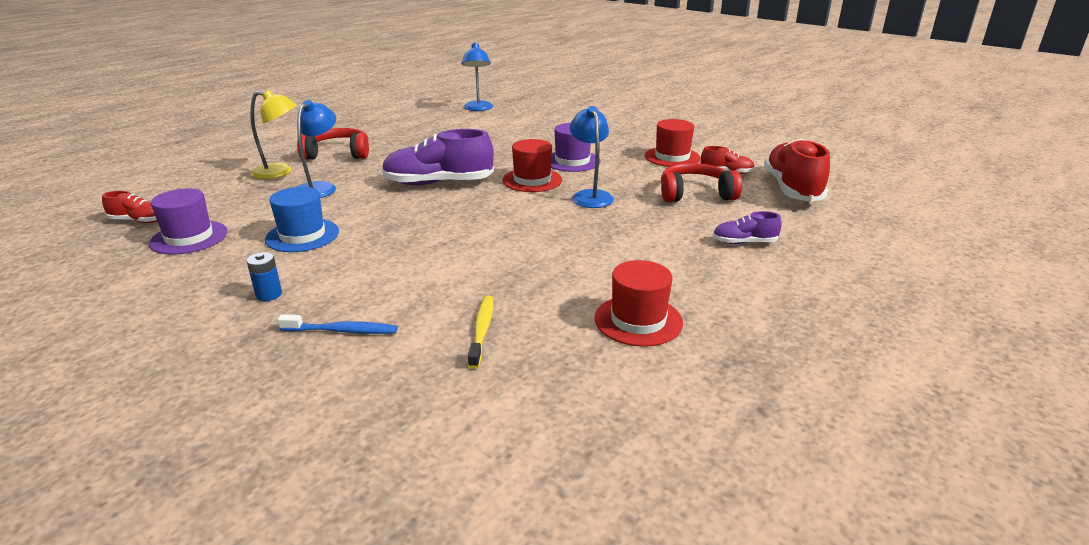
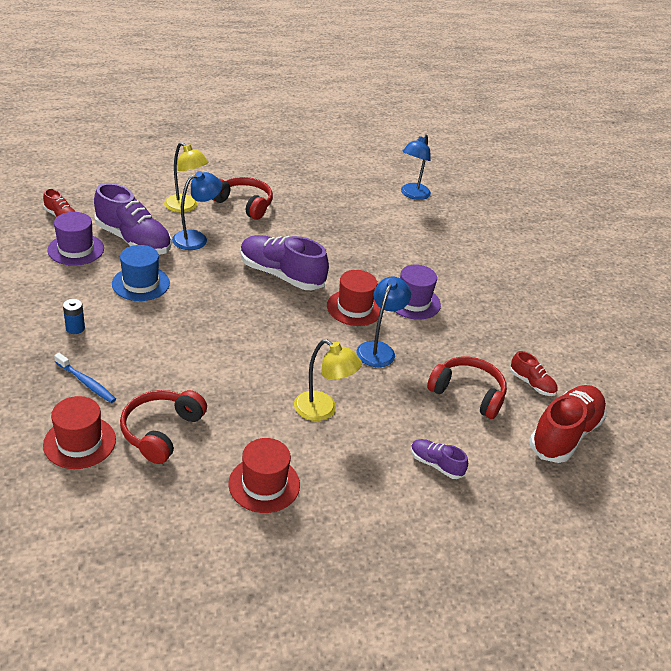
camera: 30 degrees right, 10 degrees up
yellow toothbrush [468,296,493,369] -> red headphones [120,390,207,464]
red hat [645,119,700,167] -> red hat moved to [43,396,116,469]
none -> purple shoe [94,183,172,255]
none -> yellow lamp [294,339,362,421]

